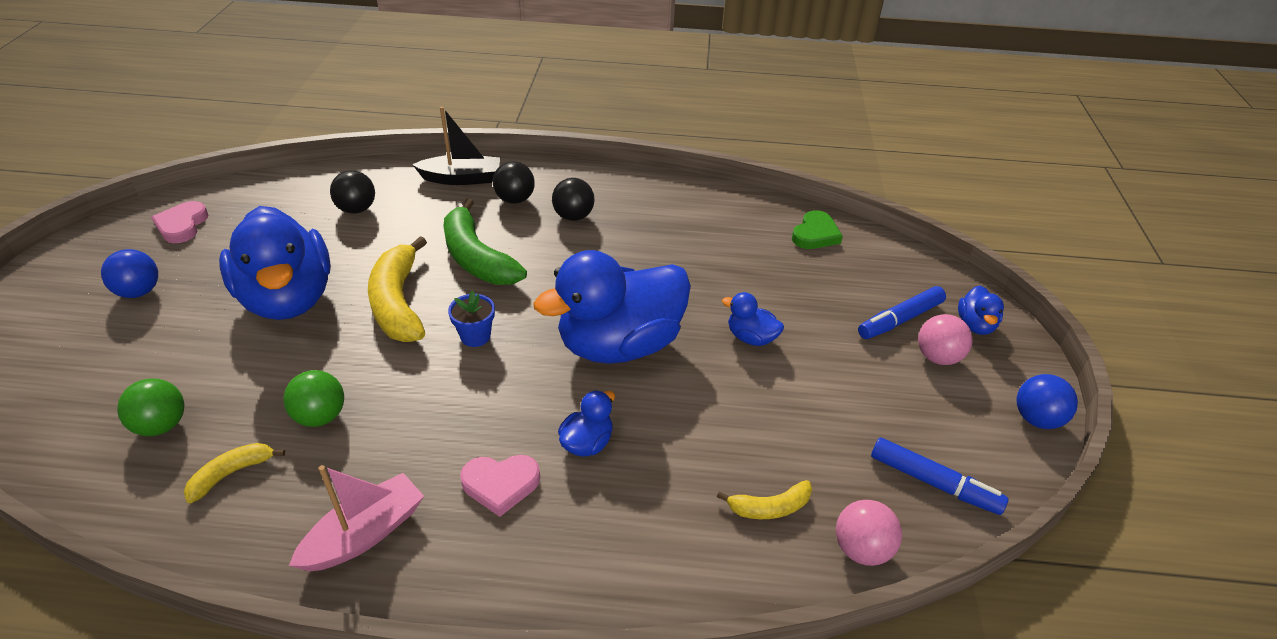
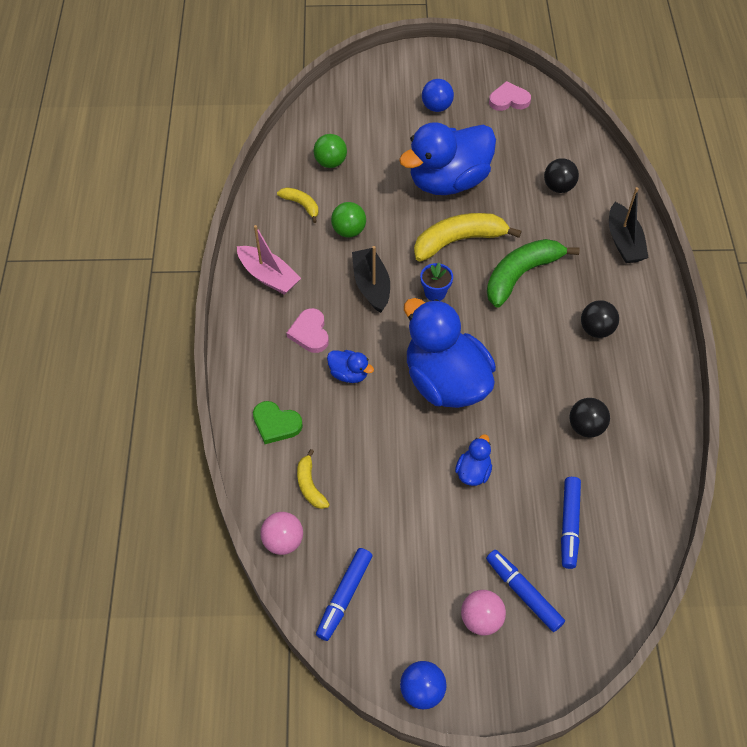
camera: 85 degrees right, 15 degrees up
black ball [493,161,535,204] -> black ball moved to [569,398,610,437]
green heart [792,210,843,249] -> green heart moved to [253,401,303,444]
blue duck [958,285,1004,335] -> none
none -> black boat [352,246,390,313]
none -> blue marker [561,477,581,569]

